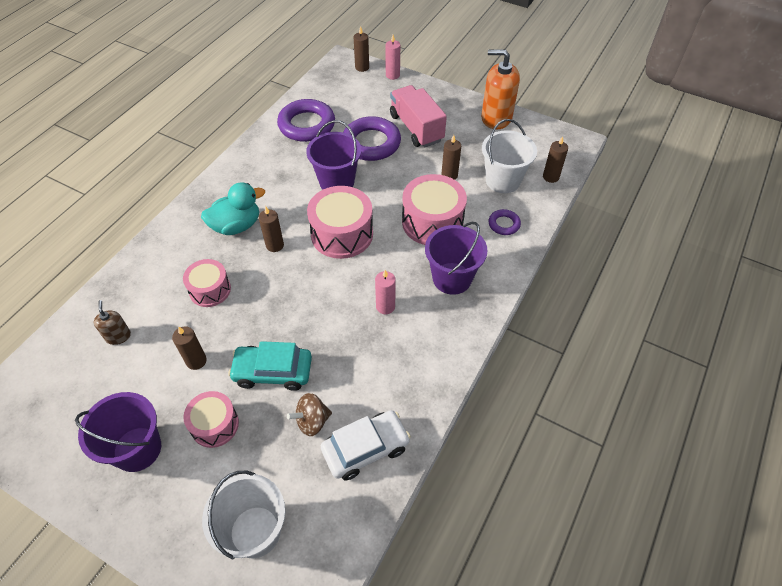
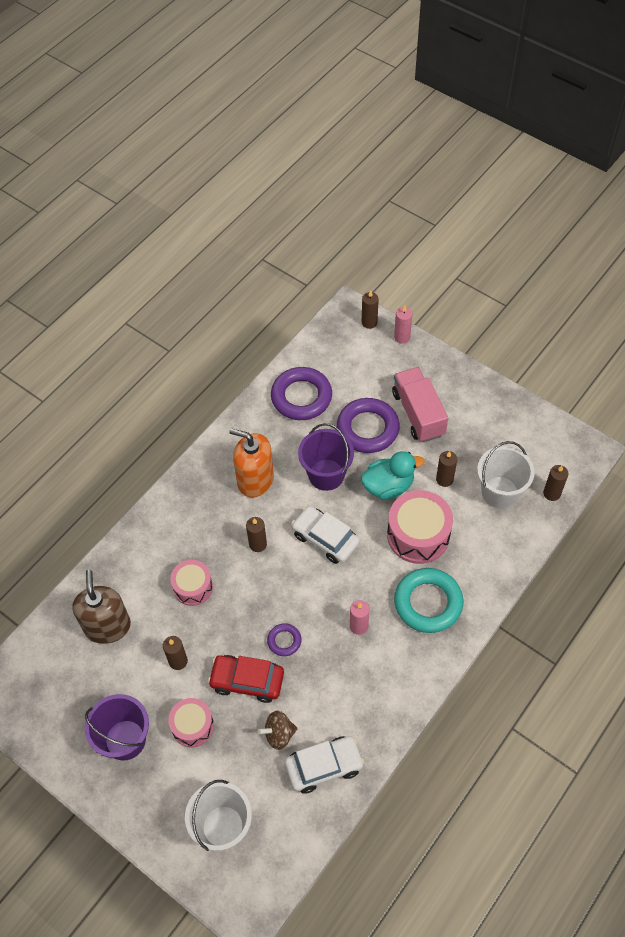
camera: 10 degrees right, 5 degrees up
brown soap dispenser [94,300,131,345] -> brown soap dispenser [72,570,131,644], size x2.00
turquoise duck [201,183,265,235] -> turquoise duck moved to [361,451,424,500]
turquoise car [228,341,312,391] -> red car [208,655,284,703]
pink drum [307,186,373,259] -> white car [291,506,360,564]
purple bucket [425,222,488,294] -> turquoise ring [394,568,464,633]
orange soap dispenser [481,49,520,130] -> orange soap dispenser moved to [229,428,274,497]
purple ring [488,209,521,235] -> purple ring moved to [267,623,302,656]

